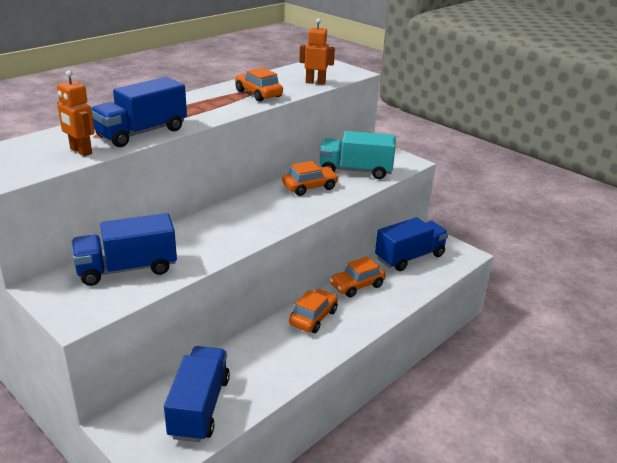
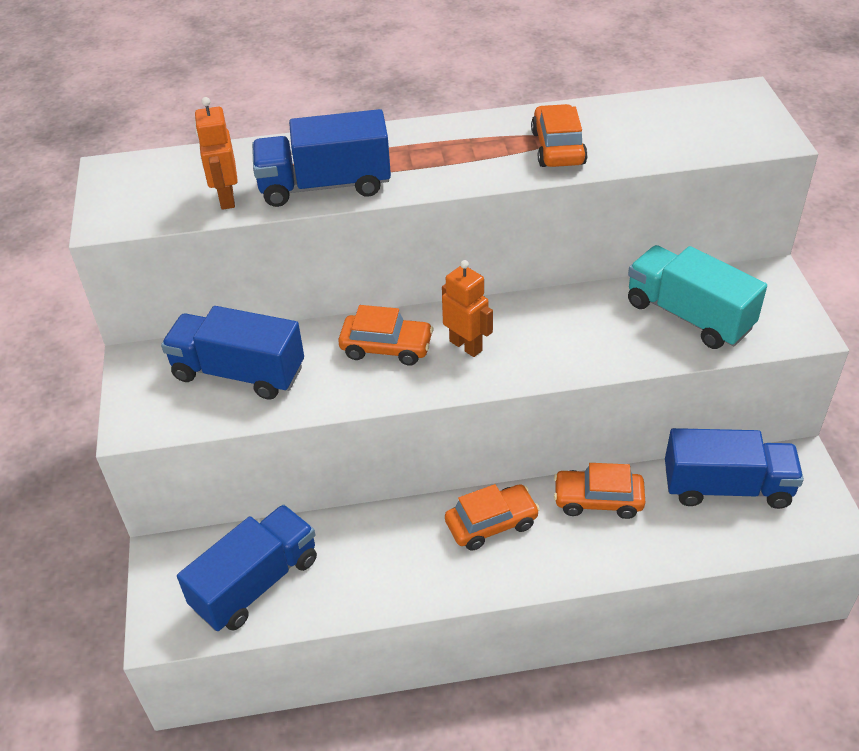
camera: 40 degrees right, 15 degrees up
orange car [282,161,339,196] -> orange car moved to [338,305,434,366]
orange robot [299,18,335,85] -> orange robot moved to [442,260,493,357]

